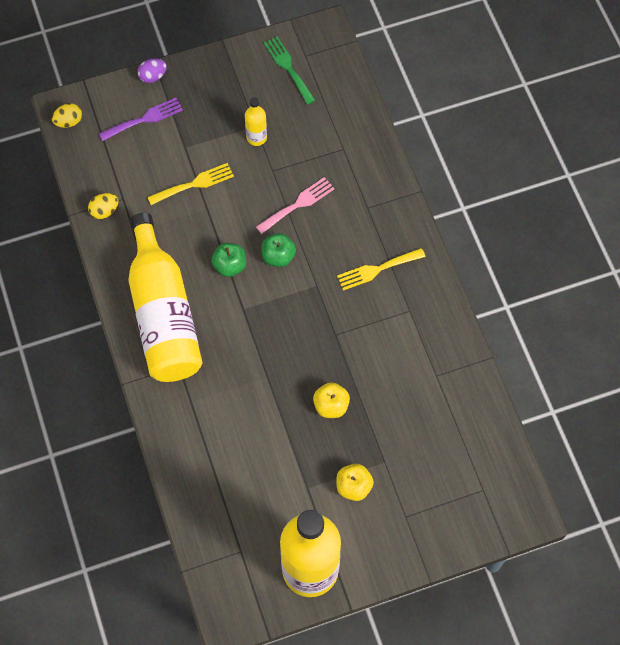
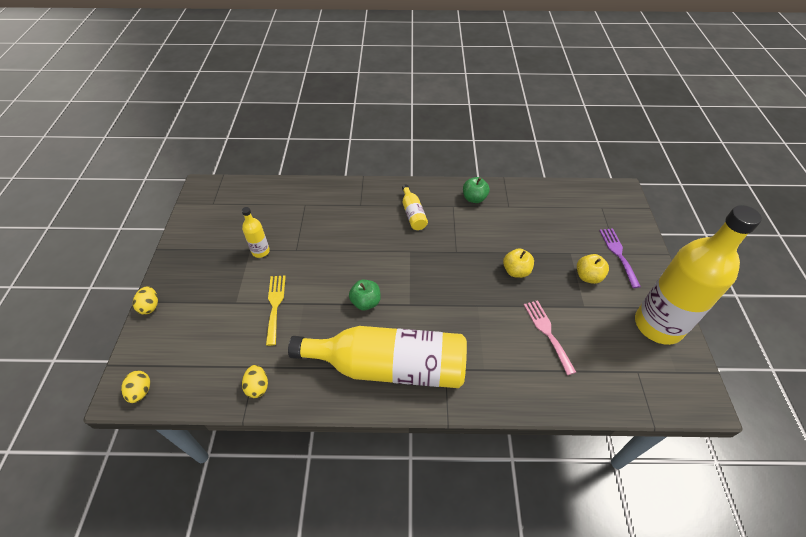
camera: 70 degrees left, 15 degrees down
purple fork [99,98,183,141] -> purple fork moved to [599,228,641,288]
purple egg [137,59,167,83] -> yellow egg [133,286,158,315]
pink fork [256,177,335,234] -> pink fork moved to [524,300,576,375]
green apple [261,233,296,267] -> green apple moved to [463,177,490,203]
green fork [264,36,315,105] -> none
yellow fork [337,248,425,291] -> yellow bottle [402,184,428,230]

